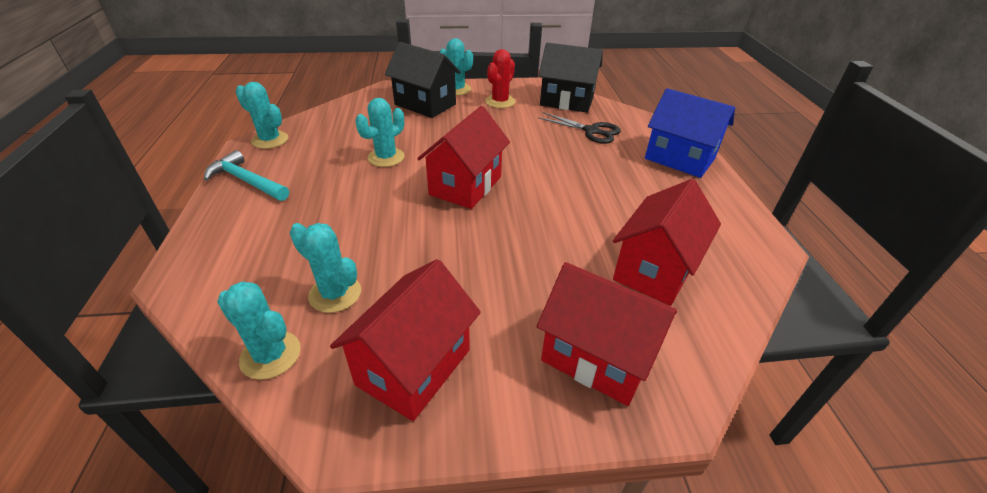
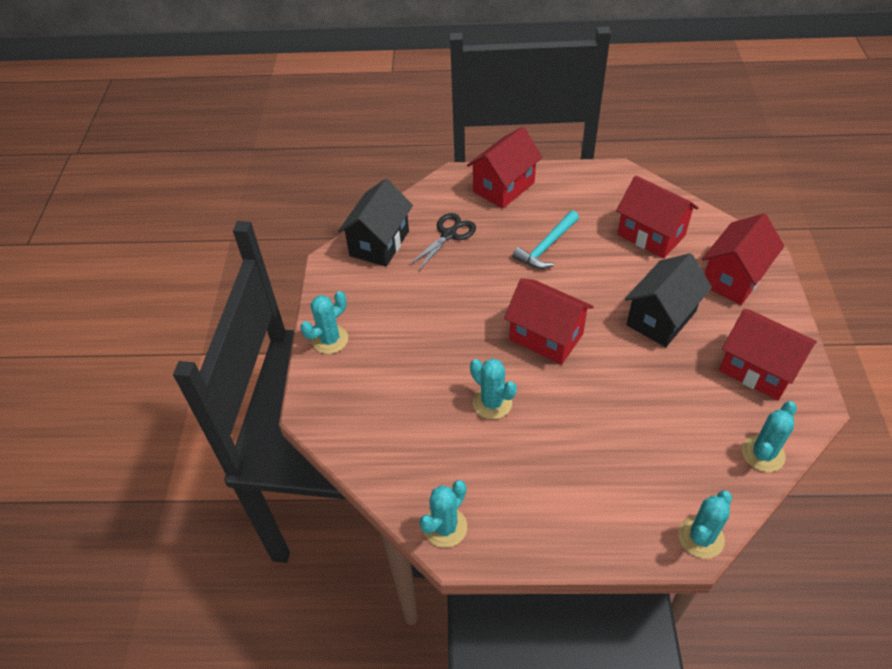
camera: 80 degrees left, 10 degrees up
turquoise hammer [204,150,289,201] -> turquoise hammer moved to [512,210,579,269]
turquoise cactus [290,223,361,313] -> turquoise cactus moved to [678,491,732,559]
black house [385,42,461,118] -> black house moved to [625,253,712,347]
red cactus [485,49,515,108] -> none
blue house [645,88,735,178] -> red house [467,127,543,209]

